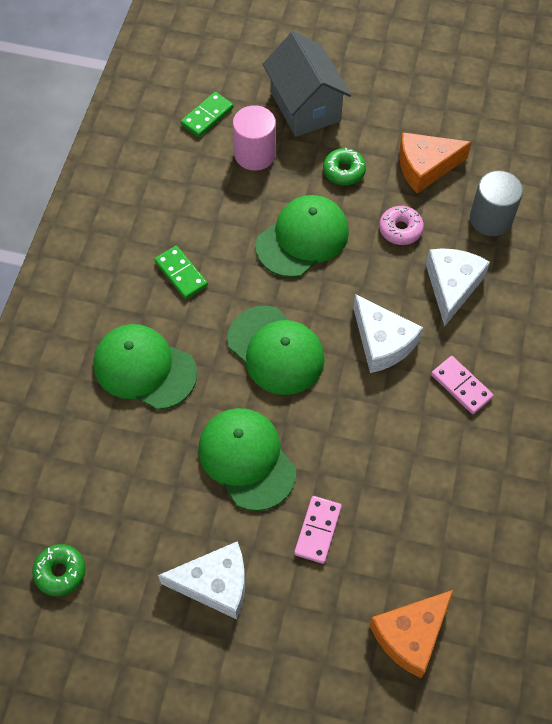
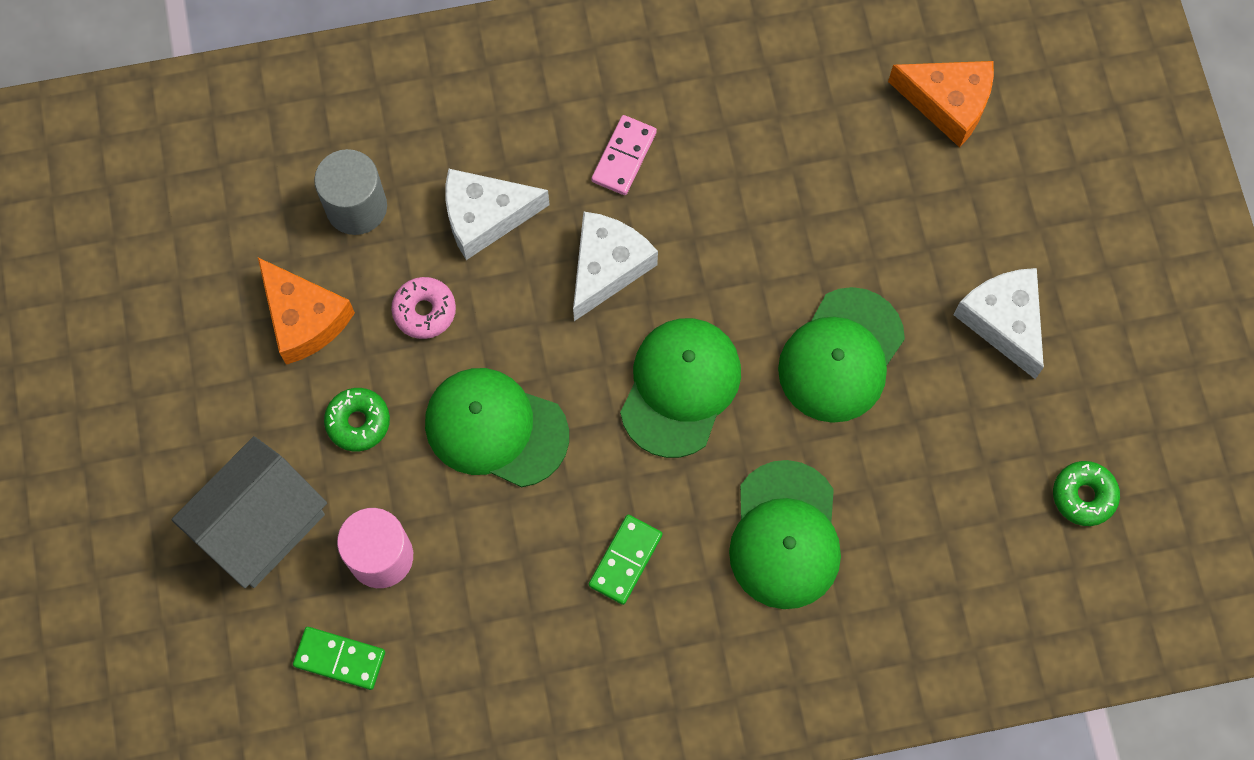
camera: 115 degrees left, 10 degrees up
pink domino [294,496,342,564] -> none

